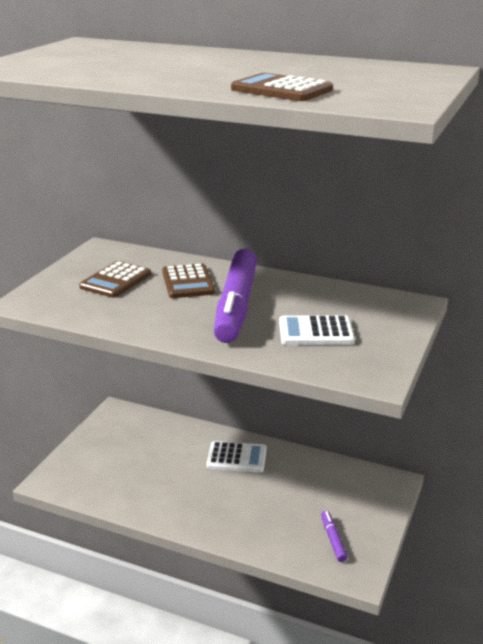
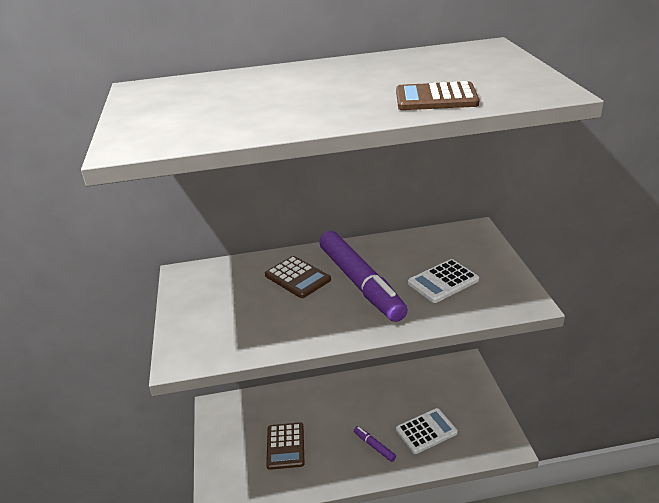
camera: 30 degrees left, 5 degrees up
brown calculator [79,261,151,298] -> brown calculator moved to [266,423,304,470]
white calculator [206,441,267,473] -> white calculator moved to [396,408,458,454]
purple marker [321,511,347,562] -> purple marker moved to [354,426,396,462]

